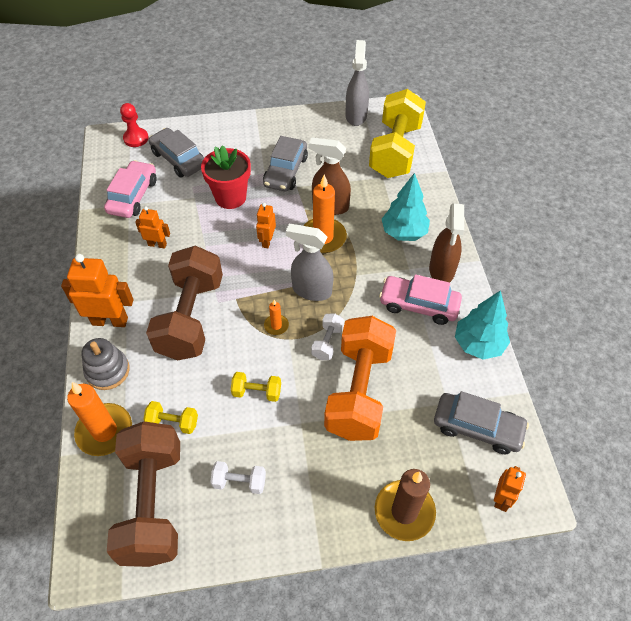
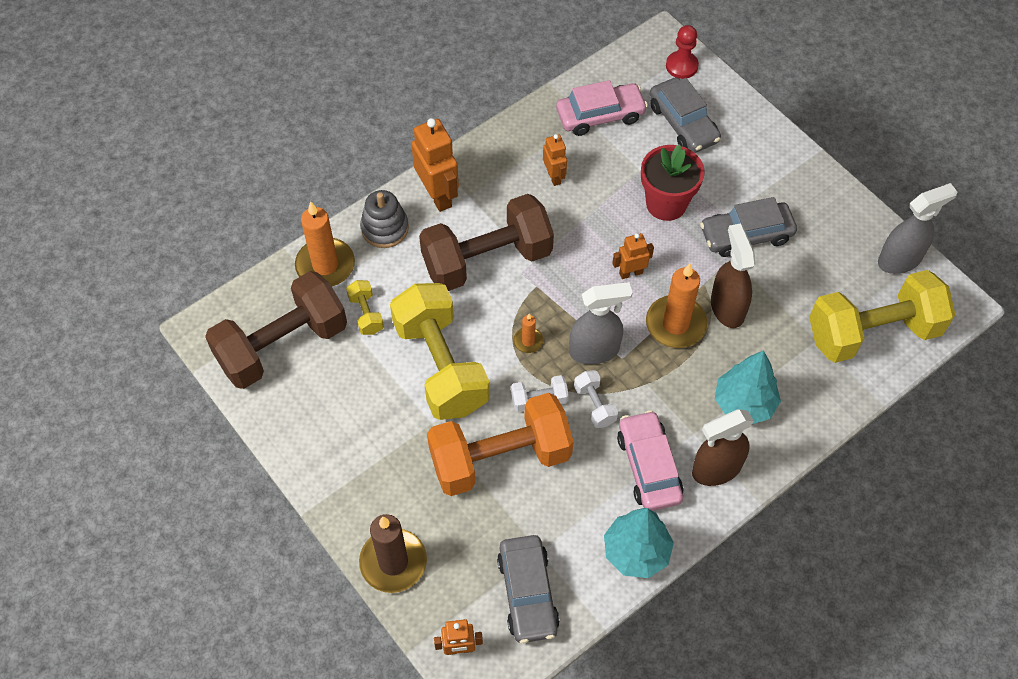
camera: 60 degrees right, 5 degrees up
grey car [149,128,204,178] -> grey car turned 135 degrees clockwise [650,77,721,153]
white dumbbell [210,461,266,494] -> white dumbbell moved to [574,370,618,428]
yellow dumbbell [231,372,281,402] -> yellow dumbbell [390,283,490,420], size x2.40
grey spray bottle [286,224,334,301] -> grey spray bottle turned 90 degrees clockwise [569,282,633,364]

